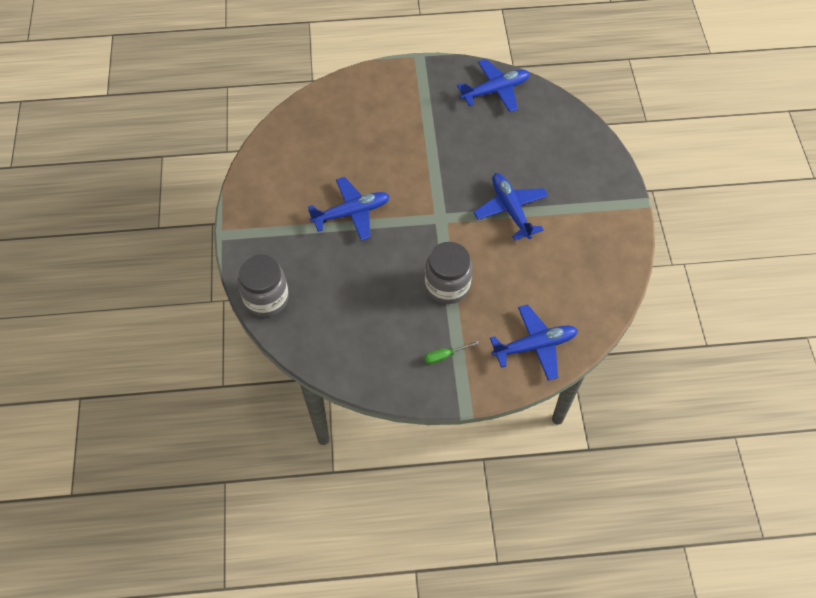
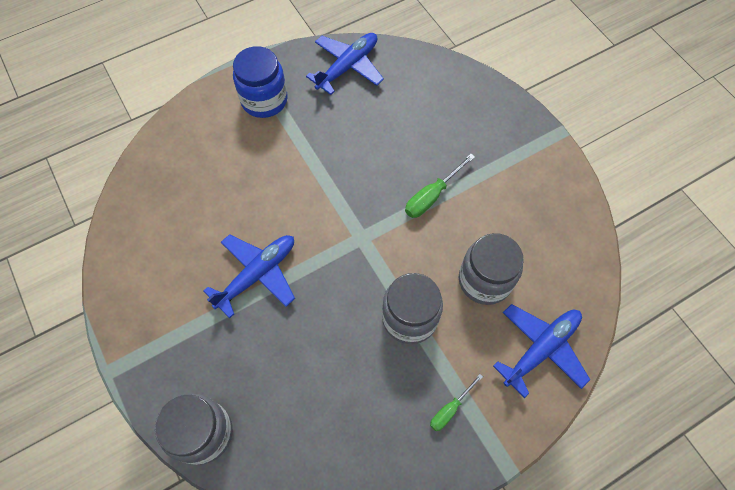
camera: 25 degrees left, 5 degrees up
blue plane [473,173,548,240] -> green screwdriver [405,154,475,218]
none -> blue jar [233,46,288,118]
none -> grey jar [459,233,524,305]

